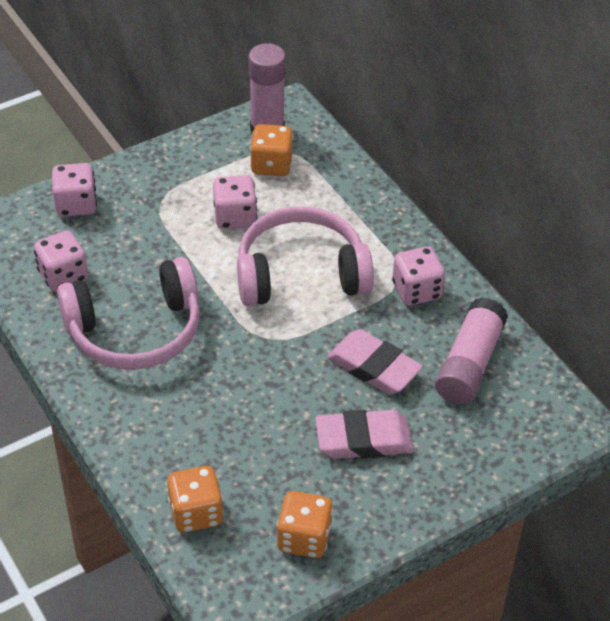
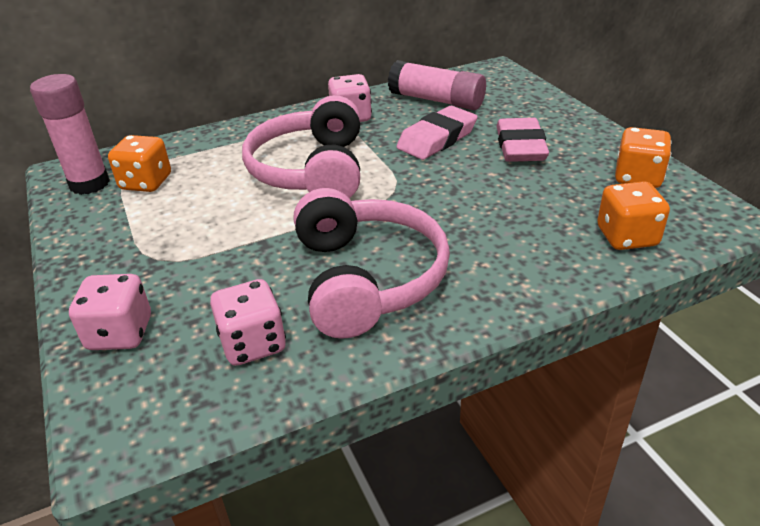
camera: 80 degrees left, 10 degrees down
pink dice [213,175,257,229] -> none

